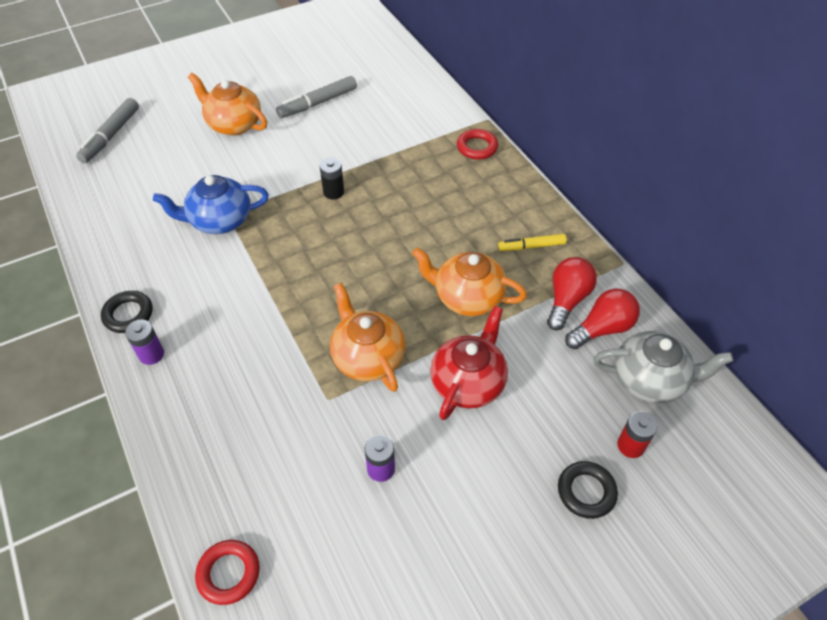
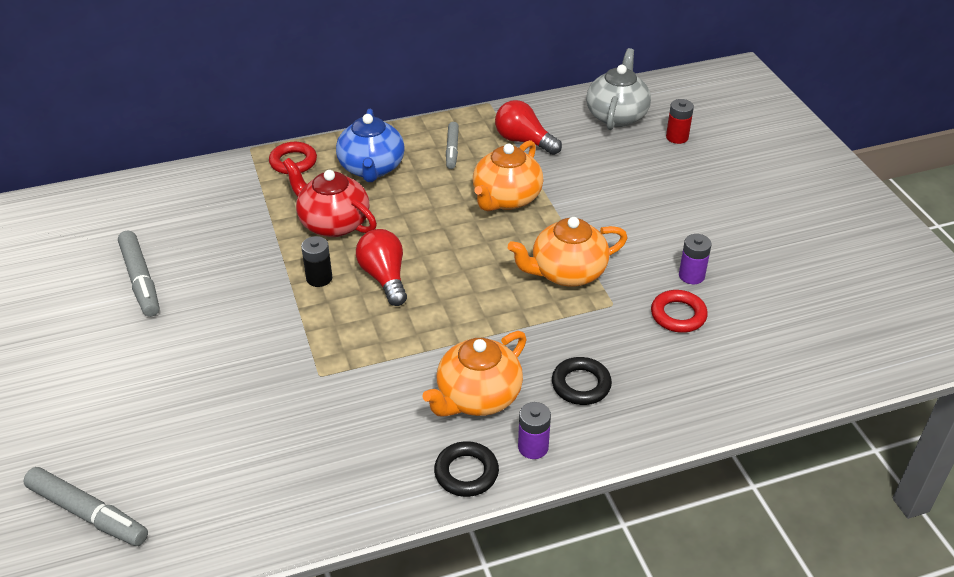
camera: 80 degrees left, 10 degrees down
blue teapot [153,175,269,234] -> blue teapot moved to [336,109,405,182]
orange teapot [188,73,267,135] -> orange teapot moved to [422,331,527,417]
red ring [195,540,260,605] -> red ring moved to [651,290,708,333]
red teapot [430,306,508,420] -> red teapot moved to [283,158,377,237]
yellow marker [498,234,566,251] -> grey marker [446,122,459,169]
black ring [558,461,618,519] -> black ring moved to [552,357,612,405]
red light bulb [565,289,640,349] -> red light bulb moved to [356,229,407,306]

